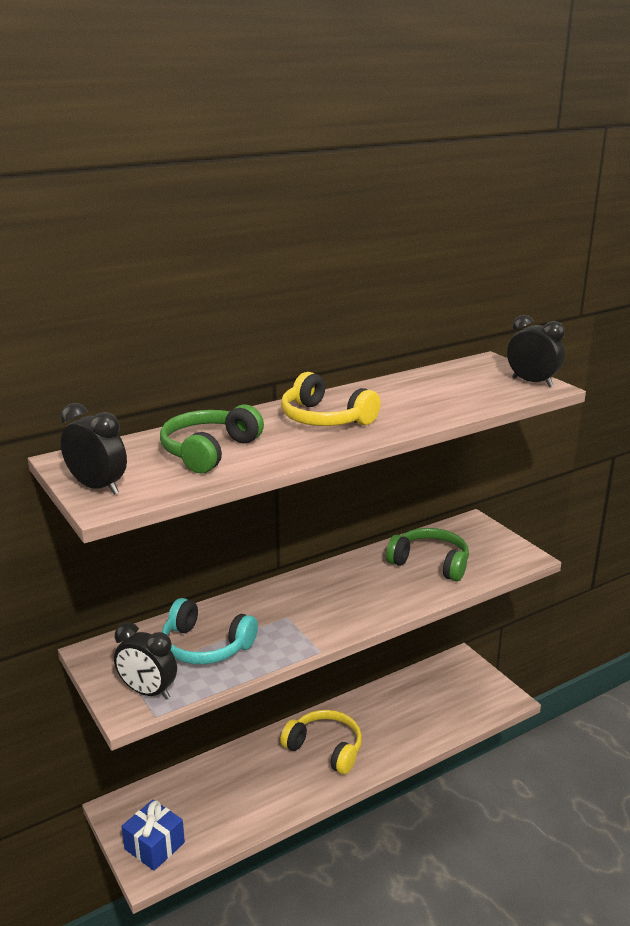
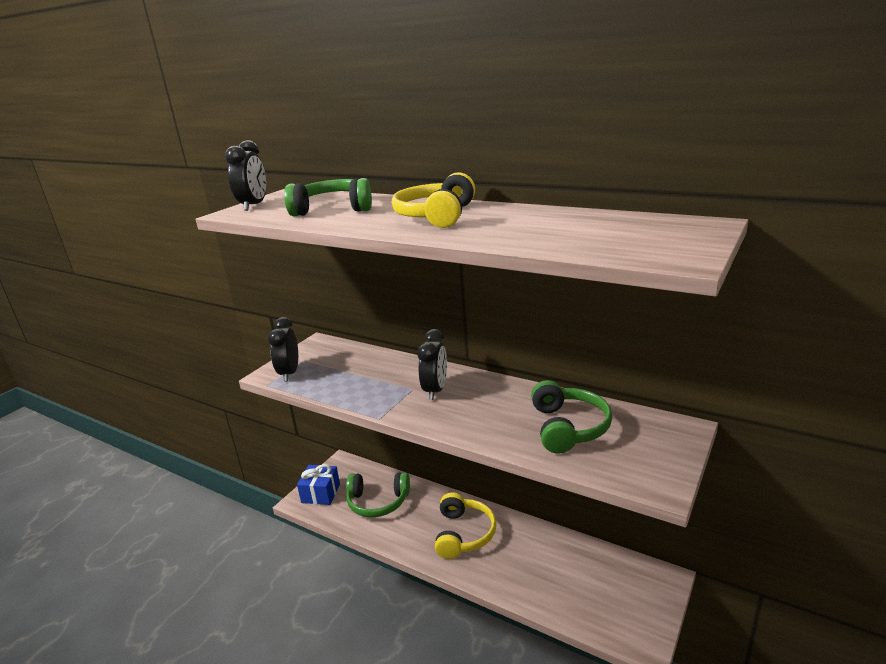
camera: 65 degrees right, 0 degrees up
turquoise headphones [162,598,258,664] -> none
black clock [507,315,565,387] -> black clock moved to [417,329,447,400]
none -> green headphones [346,472,410,517]

